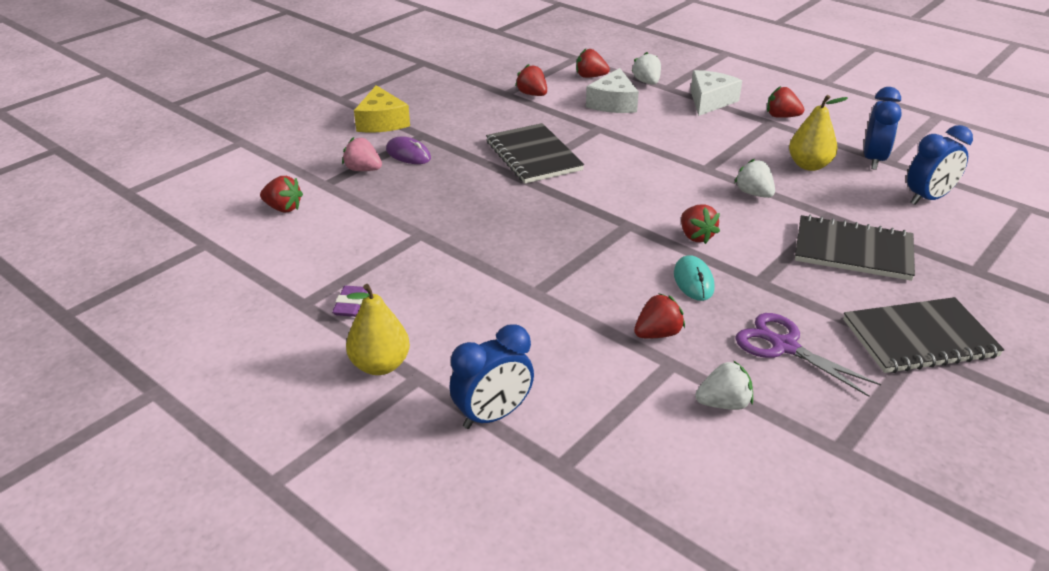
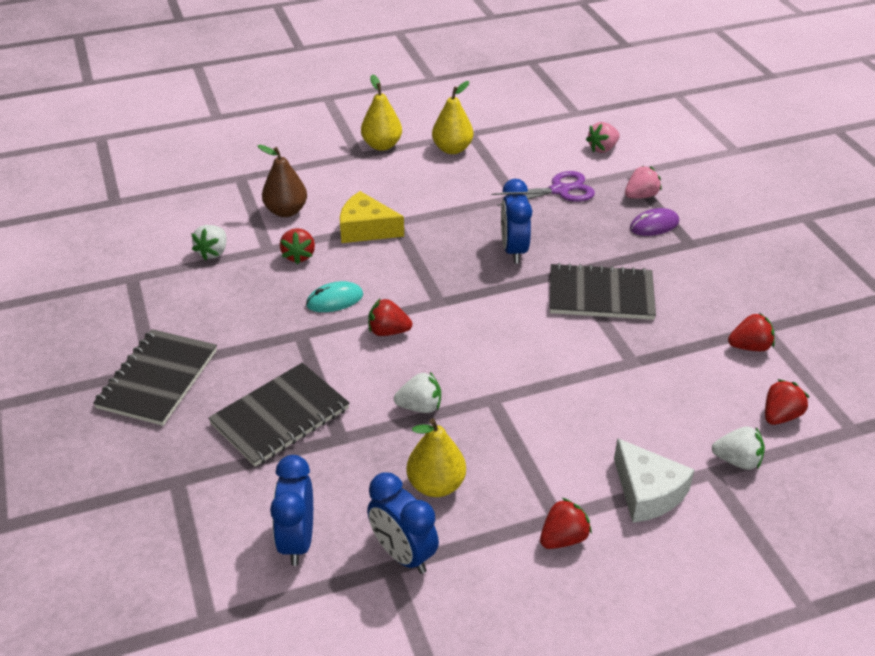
camera: 120 degrees right, 5 degrees up
red strawberry [260,176,303,212] -> pink strawberry [586,122,620,153]
purple eraser [332,286,367,317] -> yellow pear [432,81,473,154]
yellow cheese [354,85,410,133] -> yellow cheese moved to [340,191,404,243]
blue clock [449,324,534,429] -> blue clock moved to [501,179,532,264]
white cheese [586,68,639,113] -> none
turquoise mouse [674,255,715,301] -> turquoise mouse turned 45 degrees counterclockwise [306,281,363,312]
purple scissors [735,313,881,397] -> purple scissors moved to [492,171,595,206]
none -> brown pear [258,145,307,217]

